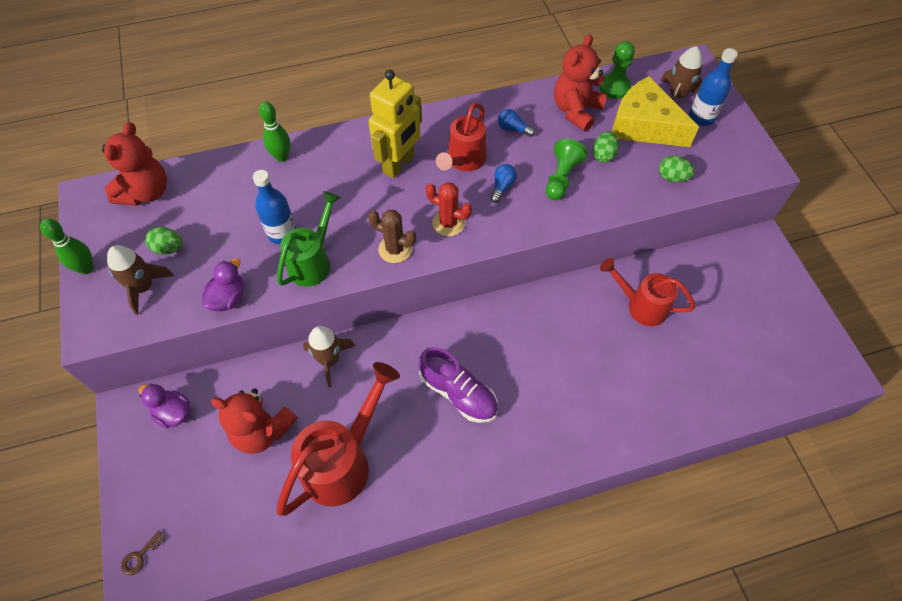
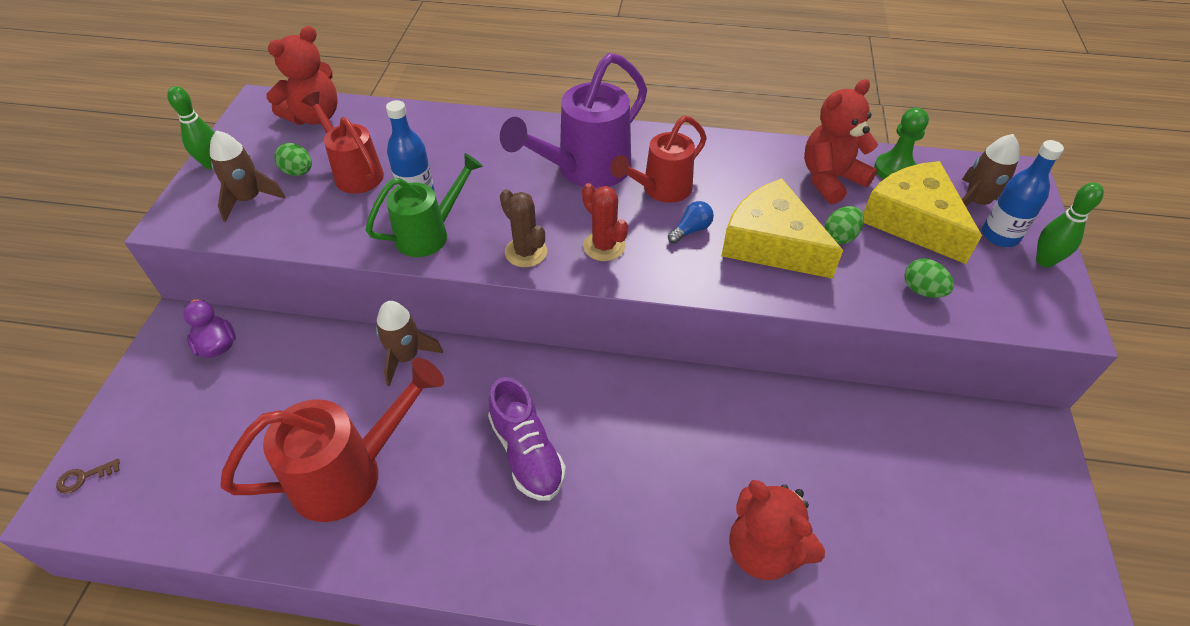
camera: 25 degrees right, 10 degrees down
purple duck [202,258,244,311] -> none
red teddy bear [211,389,298,454] -> red teddy bear moved to [729,480,825,580]
green bowling pin [259,102,290,162] -> green bowling pin moved to [1036,182,1104,267]
yellow robot [369,69,422,178] -> purple watering can [500,53,647,188]
blue light bulb [498,109,535,137] -> none
green pawn [546,139,588,200] -> yellow cheese [721,178,843,279]
red watering can [600,258,695,326] -> red watering can moved to [301,92,384,194]

